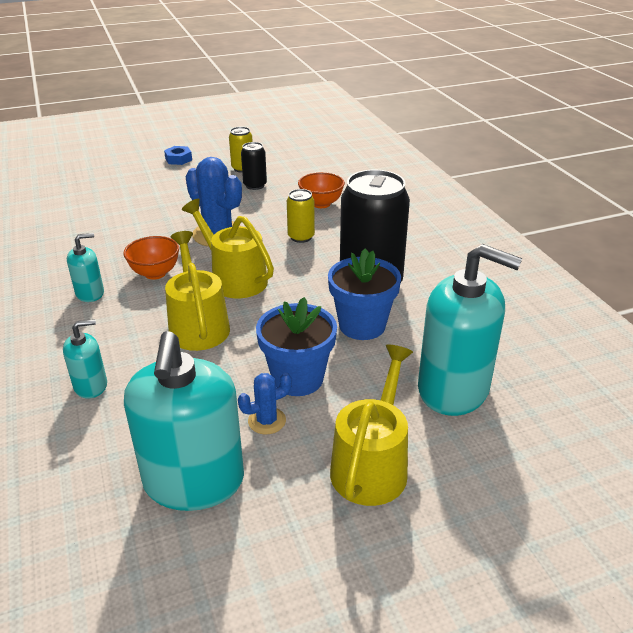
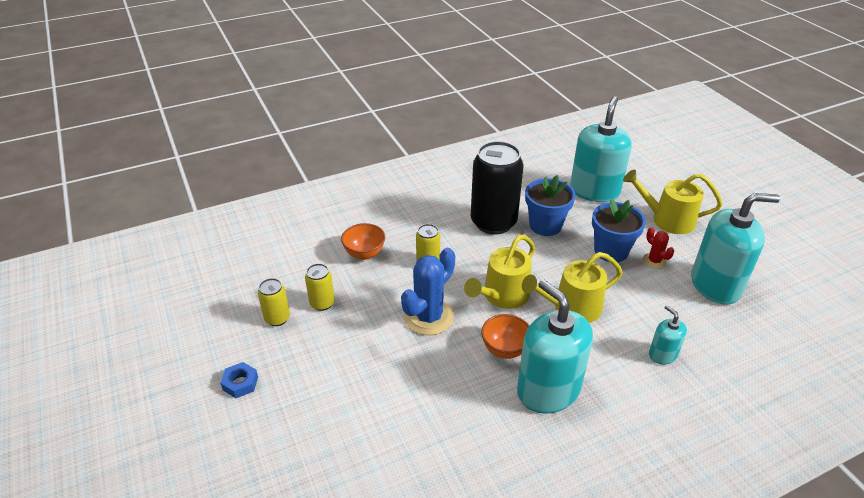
camera: 95 degrees left, 5 degrees up
turquoise soap dispenser [67,233,104,302] -> turquoise soap dispenser [517,279,593,414], size x2.09
blue cactus [238,373,292,434] -> red cactus [643,227,674,269]
black can [241,142,267,190] -> yellow can [305,263,335,311]

